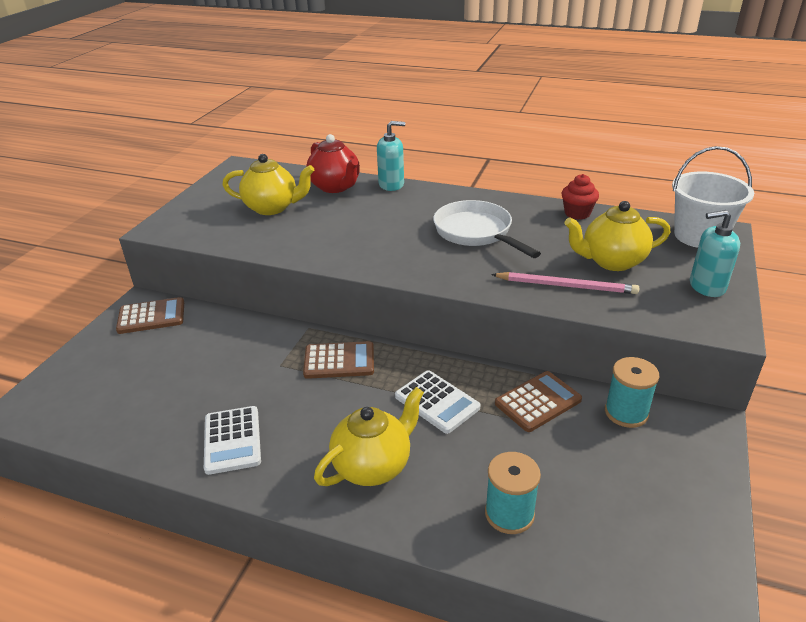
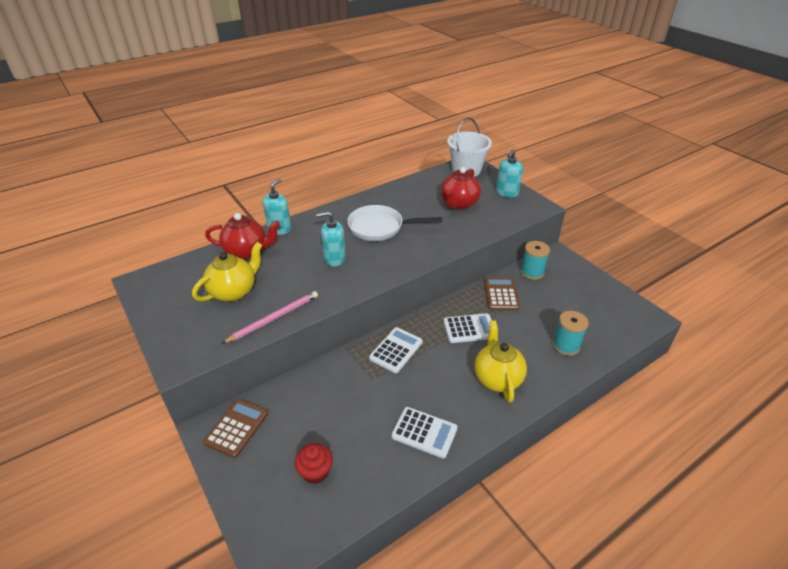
camera: 55 degrees left, 5 degrees up
brown calculator [303,341,374,379] -> white calculator [369,327,423,373]
pink pencil [491,272,639,294] -> pink pencil moved to [222,291,318,344]
red cupcake [561,174,599,220] -> red cupcake moved to [295,443,333,484]
yellow teapot [564,201,670,271] -> red teapot [441,167,481,210]
none -> turquoise soap dispenser [316,211,346,266]

